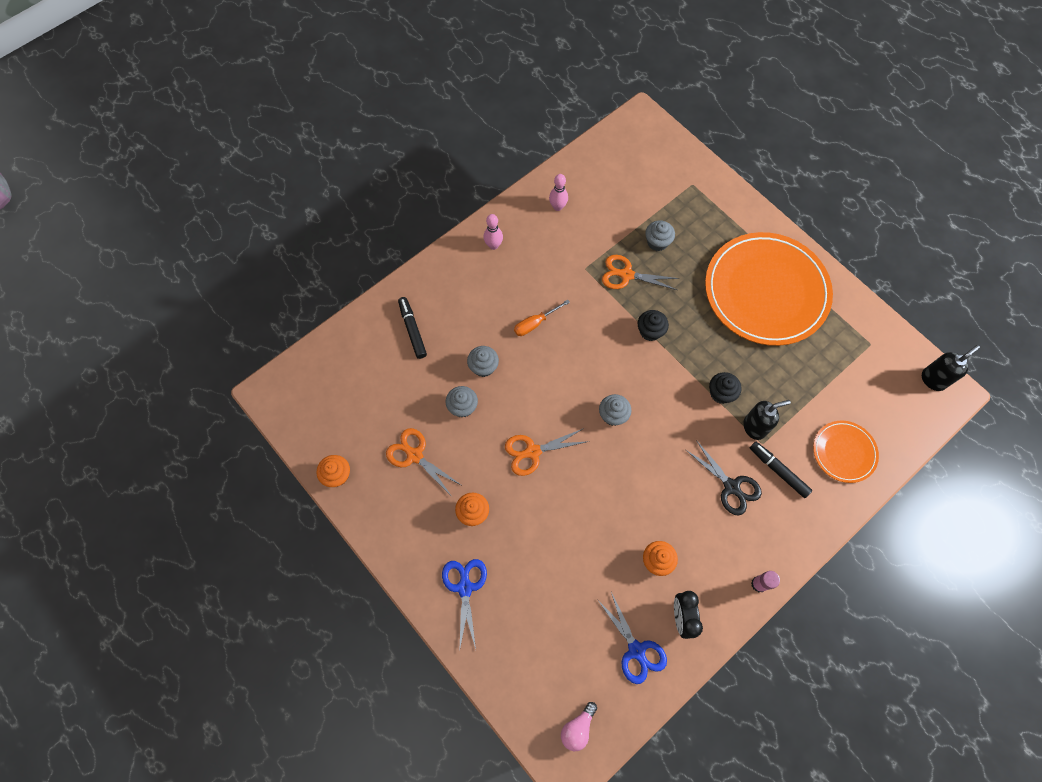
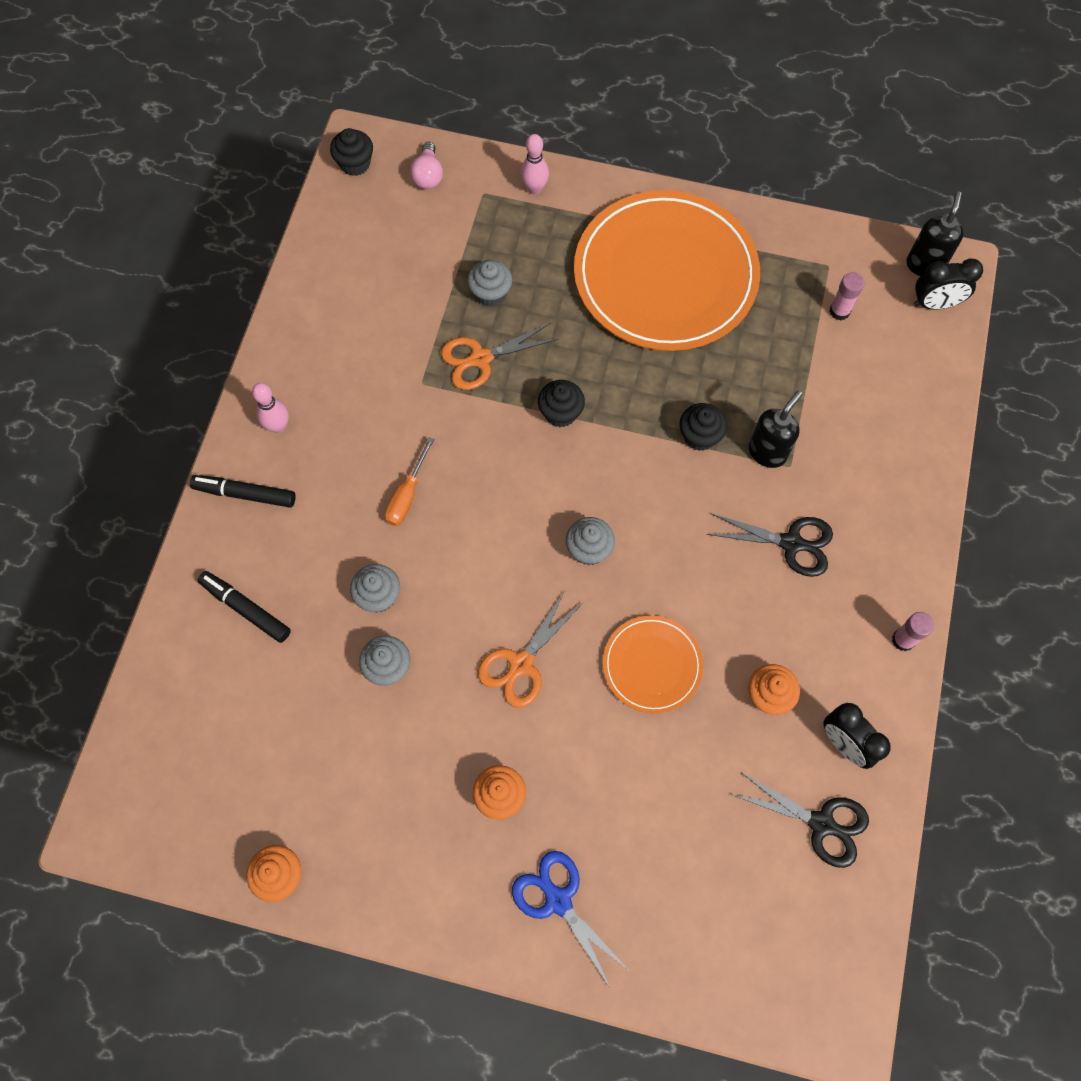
camera: 35 degrees left, 0 degrees up
orange scissors [386,428,461,495] -> none
pink bowling pin [549,174,568,211] -> pink bowling pin moved to [520,134,549,195]
pink light bulb [561,702,597,751] -> pink light bulb moved to [410,141,443,189]
blue scissors [597,592,667,684] -> black scissors [733,772,869,868]
black marker [750,442,812,498] -> black marker moved to [190,475,296,508]
orange plate [813,421,879,483] -> orange plate moved to [603,615,703,714]
none -> black cupcake [330,128,373,176]
none -> pink glue stick [829,272,865,320]
none -> black clock [914,259,983,309]

